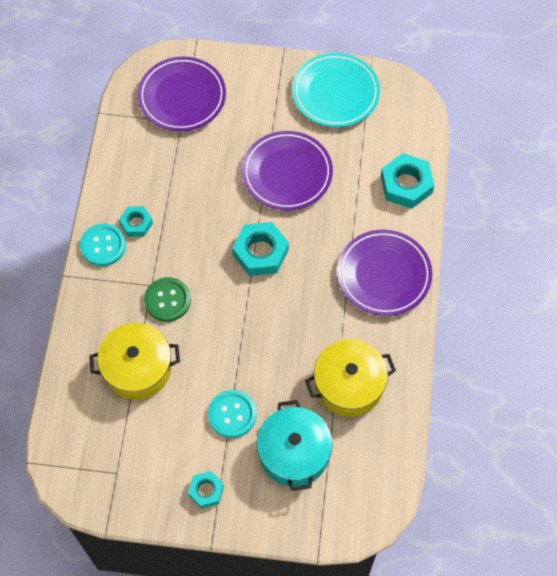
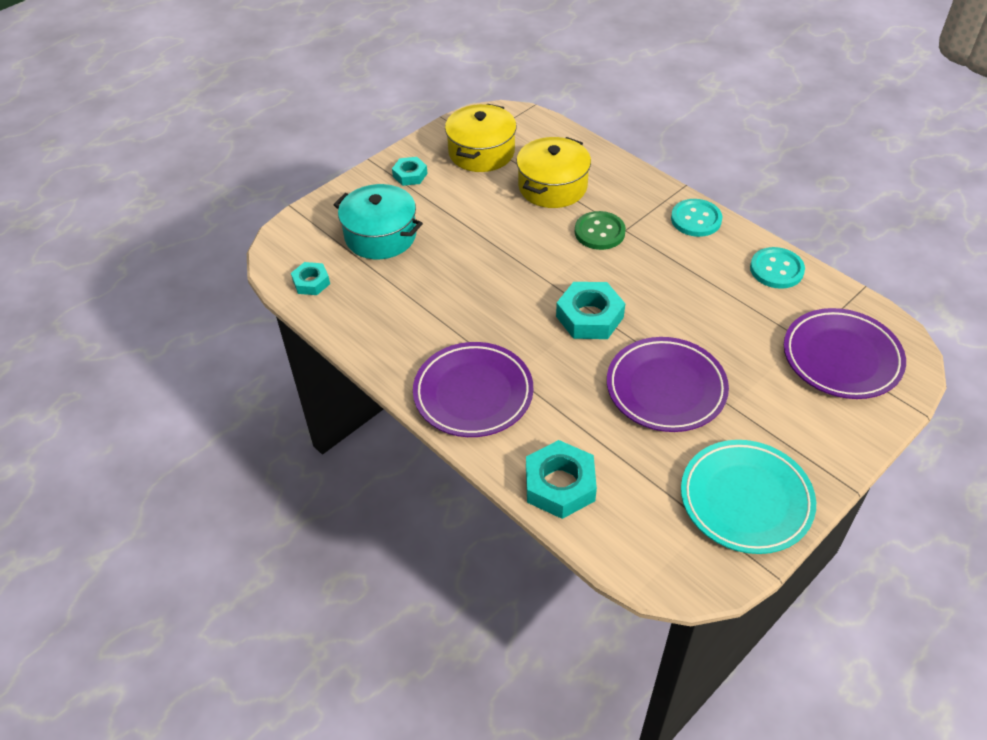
camera: 130 degrees right, 15 degrees down
turquoise nut [119,206,153,237] -> turquoise nut moved to [291,262,330,295]
turquoise button [208,390,257,438] -> turquoise button moved to [750,247,805,289]
yellow pot [305,339,396,417] -> yellow pot moved to [445,104,517,172]

